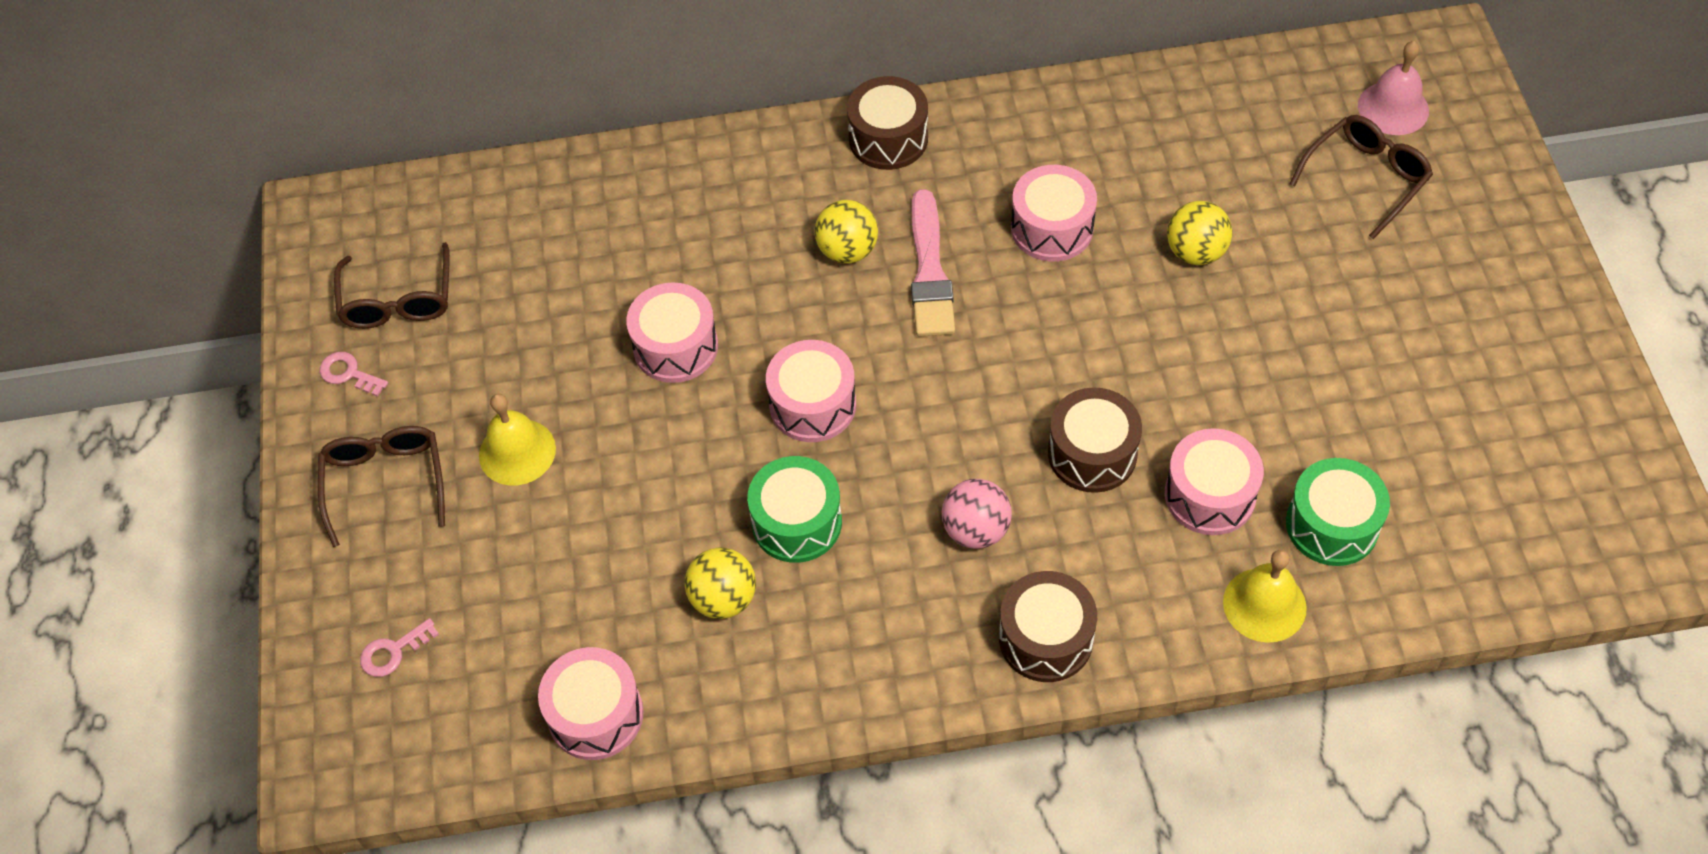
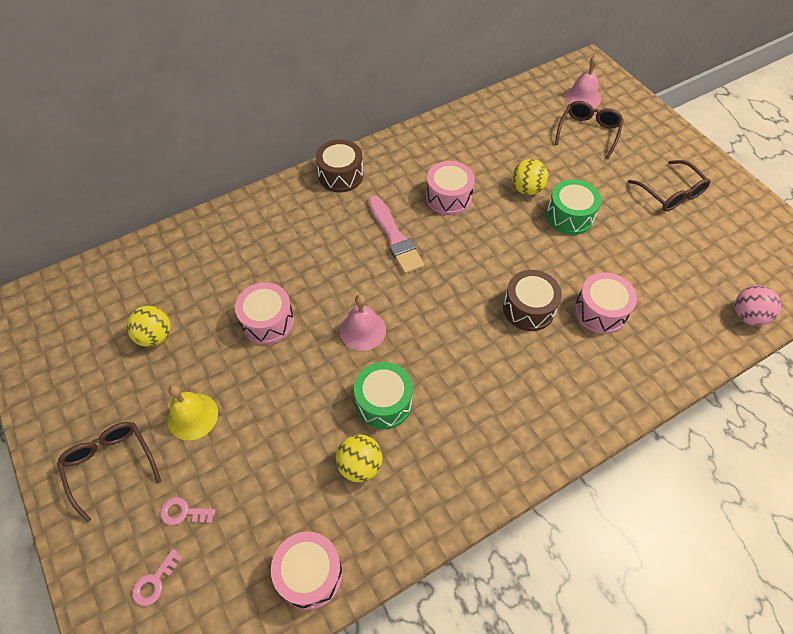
camera: 25 degrees left, 0 degrees up
pink key [319,352,388,397] -> pink key moved to [160,497,215,525]
brown glasses [334,242,450,329] -> brown glasses moved to [628,160,711,212]
pink drum [766,340,856,442] -> pink bell [340,294,386,351]
yellow ball [815,200,878,264] -> yellow ball moved to [126,306,171,347]
pink ball [942,479,1012,549] -> pink ball moved to [735,285,781,326]
brown drum [999,571,1097,682] -> none
yellow bell [1223,550,1307,643] -> none
green drum [1286,458,1390,566] -> green drum moved to [546,179,601,235]

